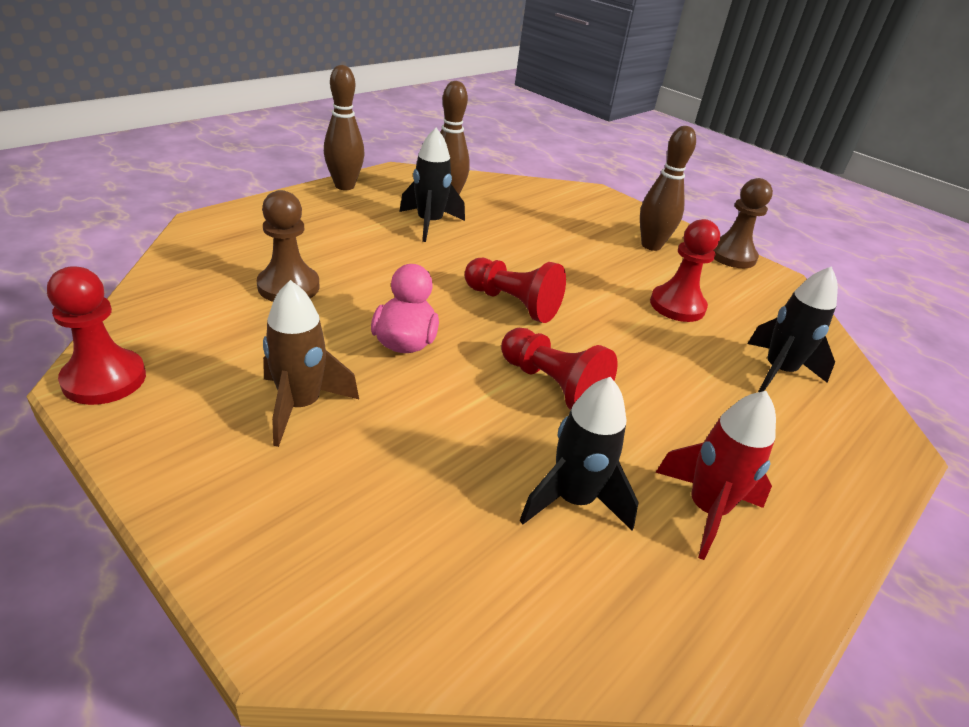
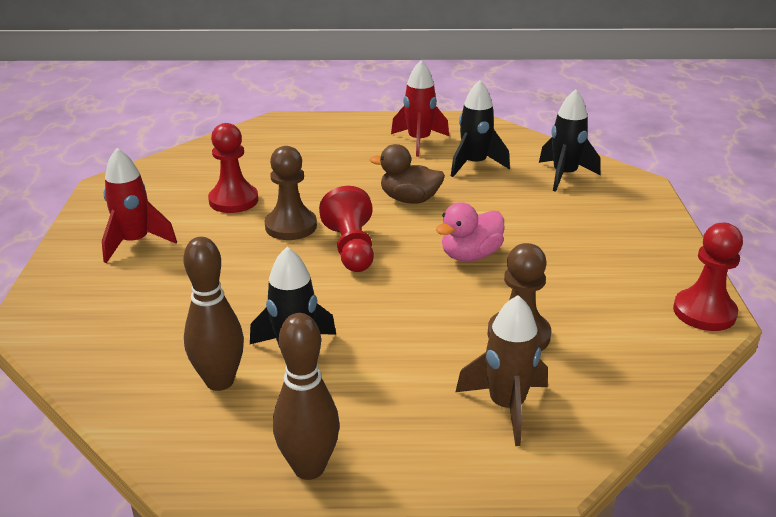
camera: 130 degrees left, 5 degrees down
brown rocket [263,280,359,447] -> brown rocket moved to [455,295,548,446]
red pawn [501,328,618,410] -> brown duck [370,144,445,204]
brown bowling pin [640,126,696,251] -> red rocket [102,148,177,263]
brown pawn [714,178,773,268] -> brown pawn moved to [265,146,317,240]
black rocket [747,266,838,392] -> black rocket moved to [539,89,601,192]

